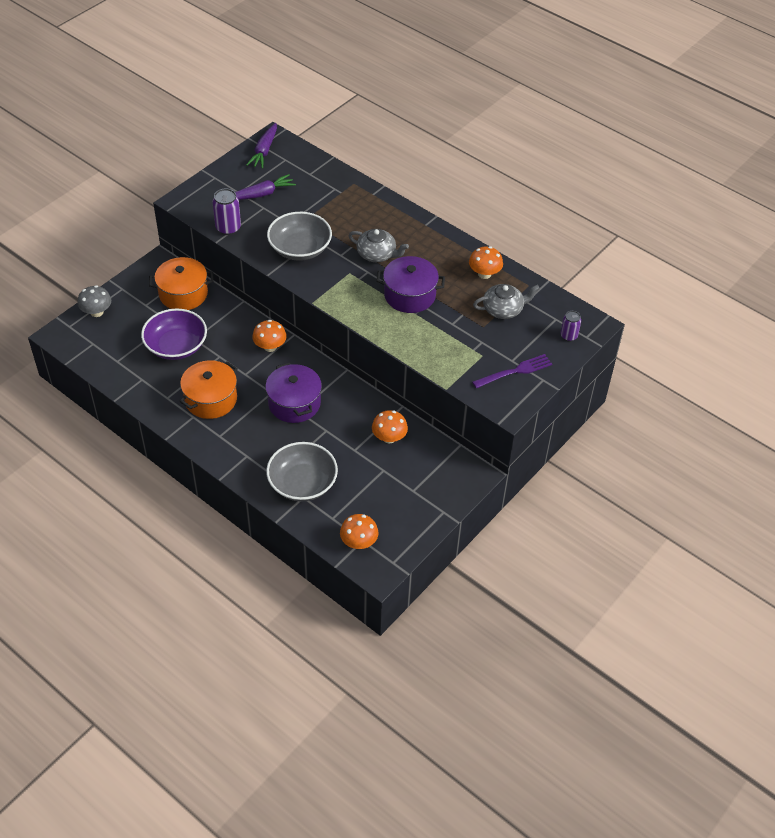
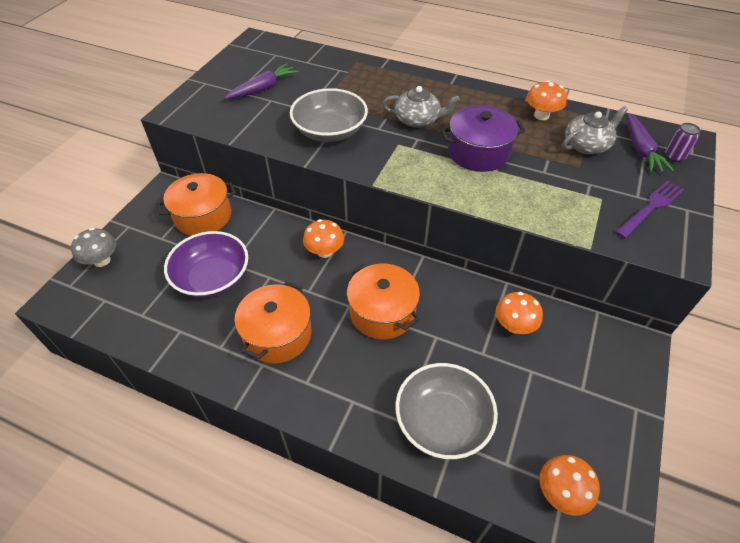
camera: 15 degrees left, 0 degrees up
purple can [212,189,241,235] -> none
purple carrot [246,123,277,169] -> purple carrot moved to [627,113,674,173]
purple pot [265,362,322,423] -> orange pot [347,264,420,339]

